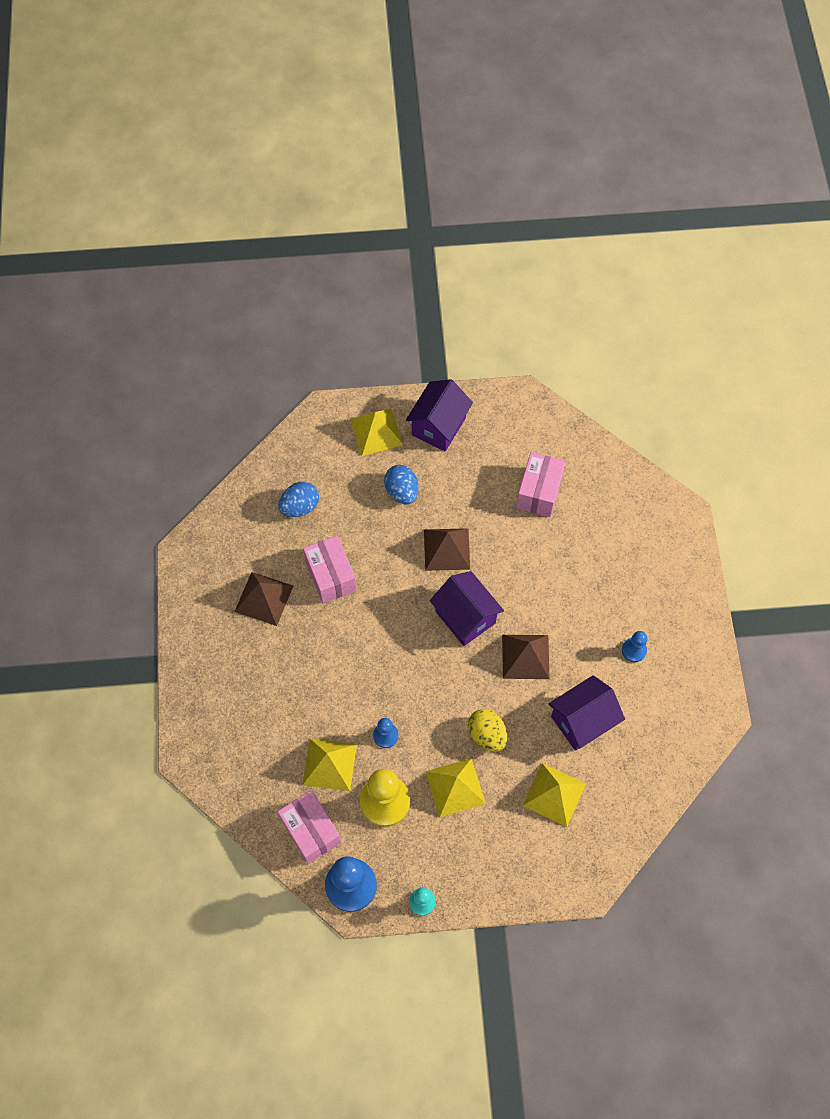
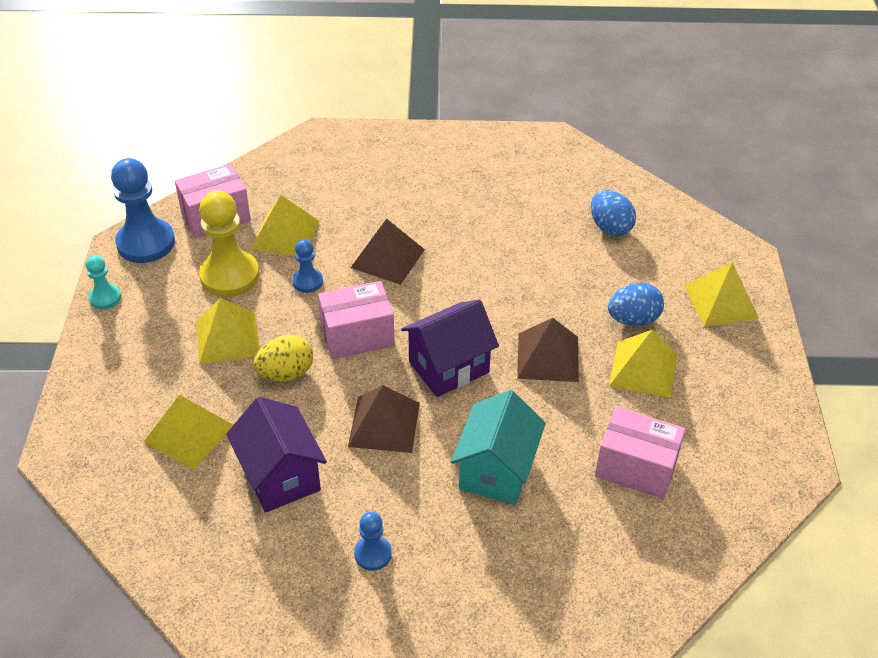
camera: 95 degrees right, 20 degrees down
brown pyramid [235,572,293,626] -> brown pyramid moved to [350,219,425,285]
pink box [303,536,357,603] -> pink box moved to [318,281,395,359]
purple house [406,379,473,451] -> none
none -> turquoise house [451,390,546,505]
none -> yellow pyramid [609,330,677,398]

